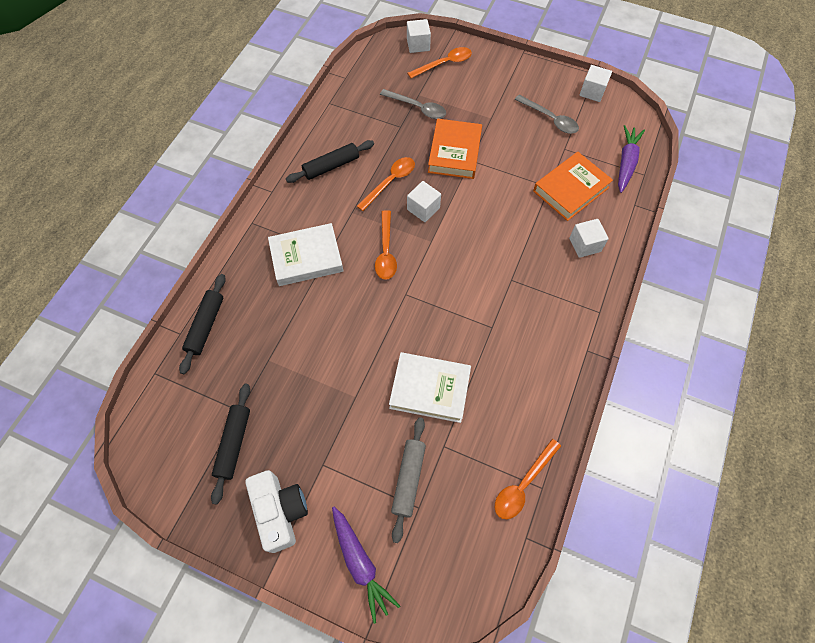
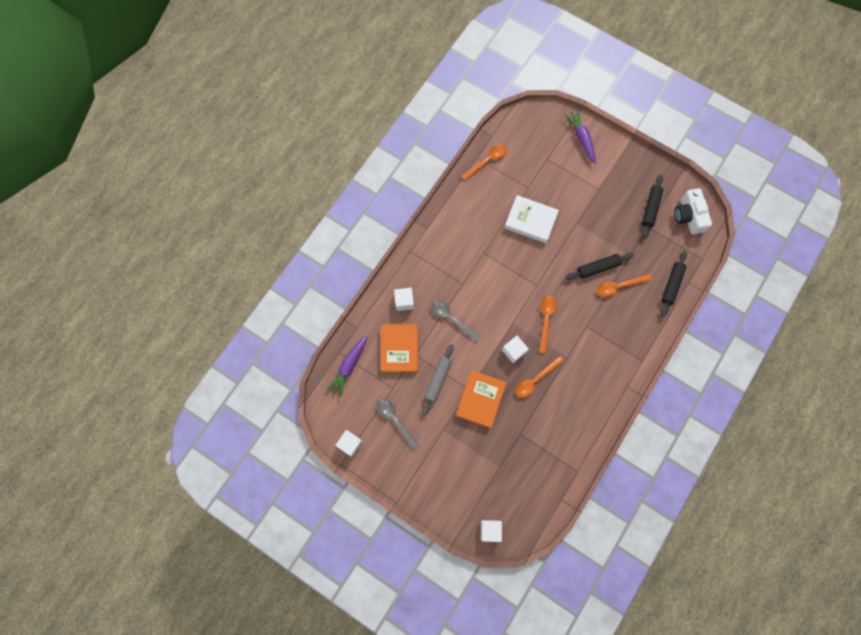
camera: 170 degrees left, 10 degrees up
white camera [246,470,308,553] -> white camera moved to [674,188,712,235]
white book [268,223,343,286] -> none
black rolling pin [286,140,374,183] -> black rolling pin moved to [565,253,634,280]
grey spoon [380,89,446,119] -> grey spoon moved to [431,301,480,342]
grey rolling pin [391,417,426,543] -> grey rolling pin moved to [422,344,453,415]
orange spoon [407,47,472,78] -> orange spoon moved to [597,274,652,297]
orange book [533,152,613,221] -> orange book turned 60 degrees counterclockwise [381,324,418,373]

